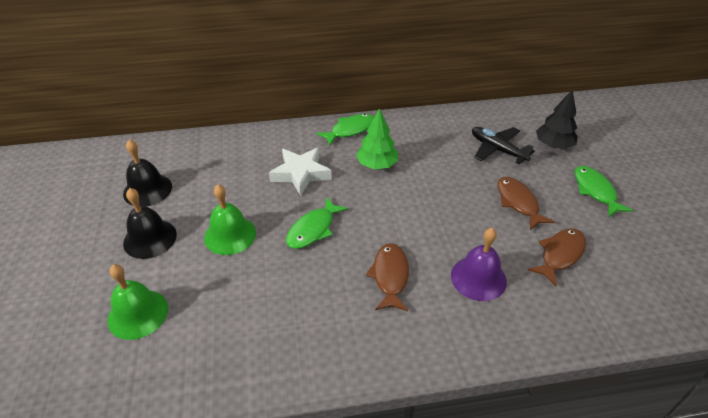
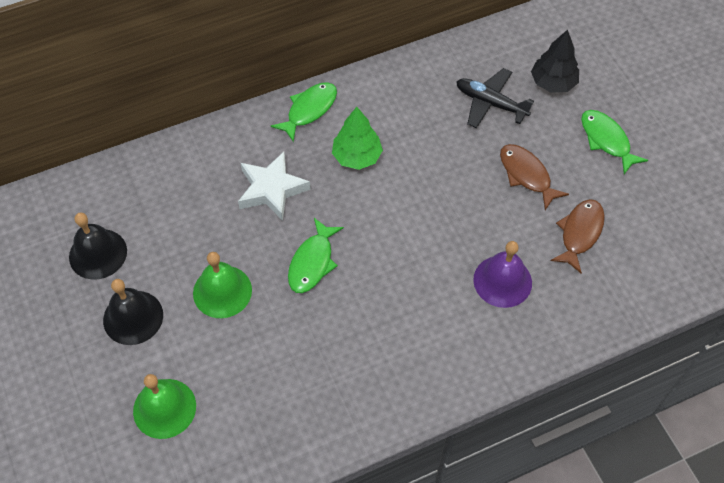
camera: 15 degrees left, 15 degrees up
brown fish [366,243,409,311] -> none

